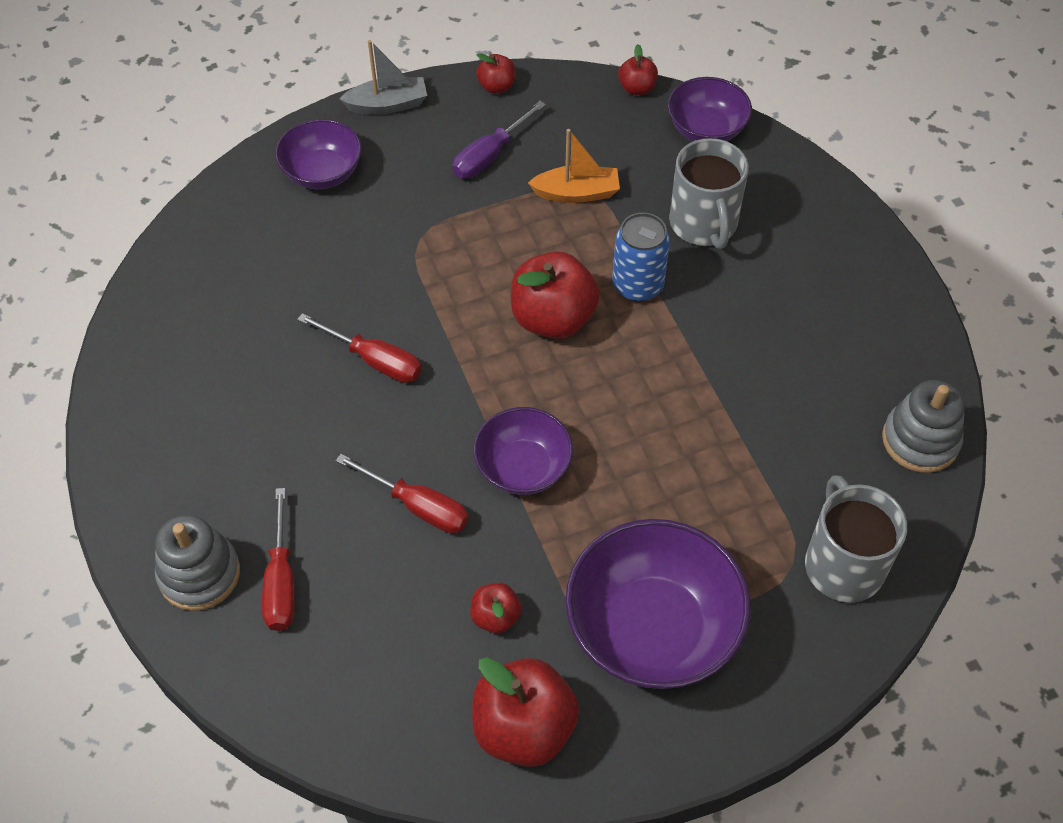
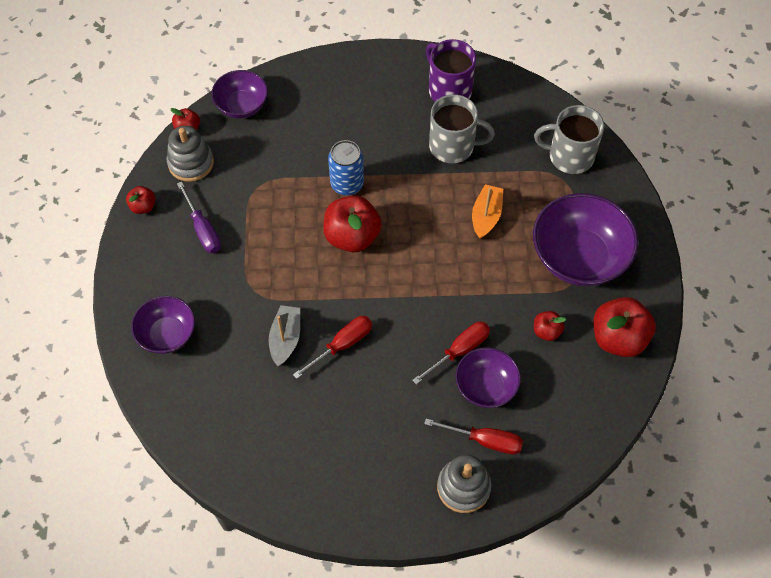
camera: 70 degrees left, 5 degrees up
grey boat [339,40,427,115] -> grey boat moved to [269,305,300,366]
purple bowl [473,407,573,495] -> purple bowl moved to [455,347,521,408]
orange boat [528,129,620,203] -> orange boat moved to [472,184,503,239]
grey mug [669,138,749,249] -> grey mug moved to [429,94,495,163]
grey stacking toy [882,380,965,473] -> grey stacking toy moved to [167,126,214,182]
none -> purple mug [426,39,476,102]

